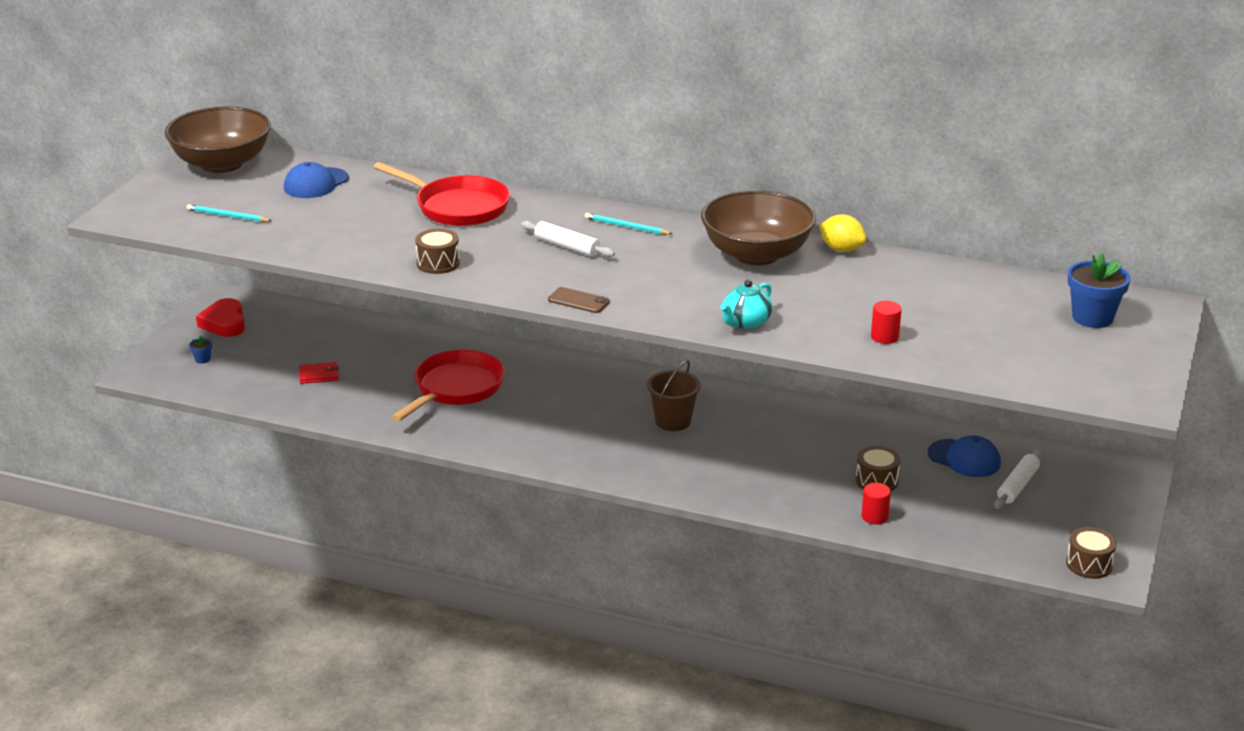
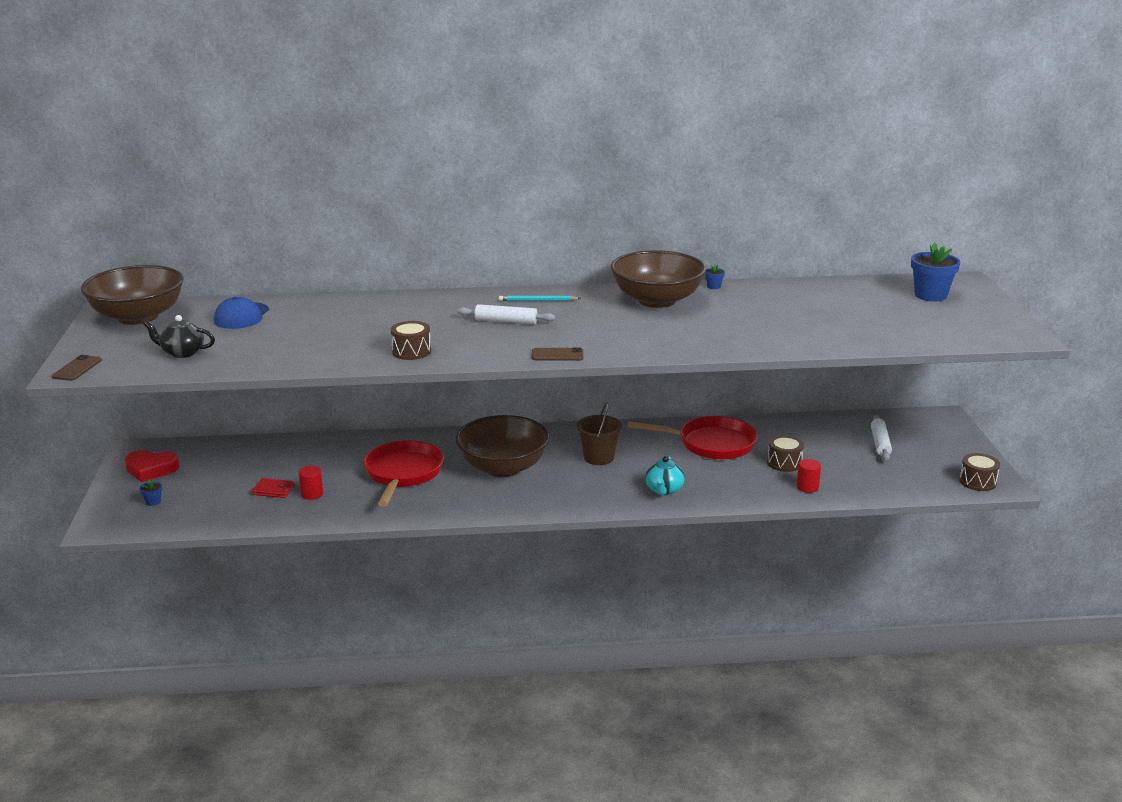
camera: 25 degrees left, 5 degrees down
turquoise pencil [187,204,272,222] -> black teapot [143,315,215,358]
red heart [196,298,245,337] -> red heart turned 45 degrees counterclockwise [125,450,179,482]
red wallet [299,362,339,384] -> red wallet turned 45 degrees clockwise [252,478,295,498]
red pan [373,162,510,226] -> red pan moved to [628,416,757,459]
turquoise teapot [721,280,772,329] -> turquoise teapot moved to [645,456,685,495]
yellow lemon [819,214,867,252] -> blue flower pot [705,264,725,289]
red cylinder [871,301,902,344] -> red cylinder moved to [298,466,323,500]
blue cap [928,435,1001,477] -> none
none -> brown phone [52,355,102,381]
none -> brown bowl [456,415,550,477]

